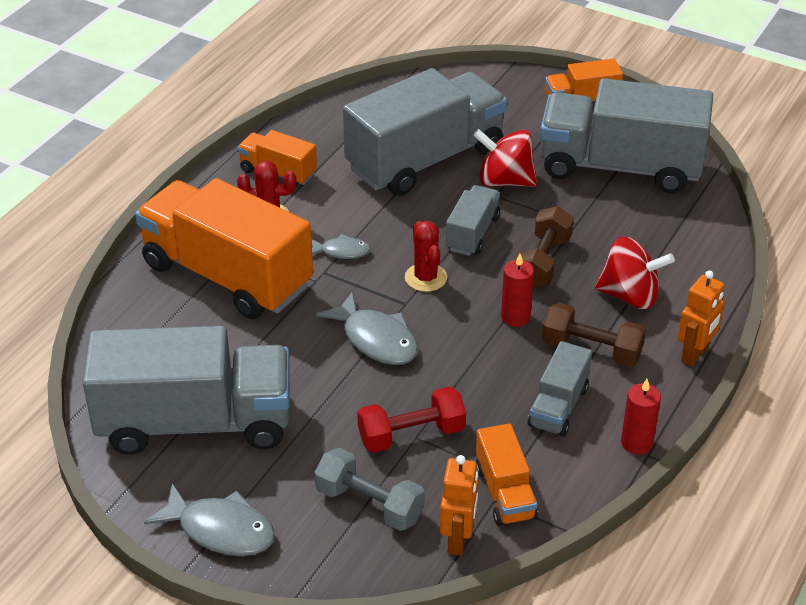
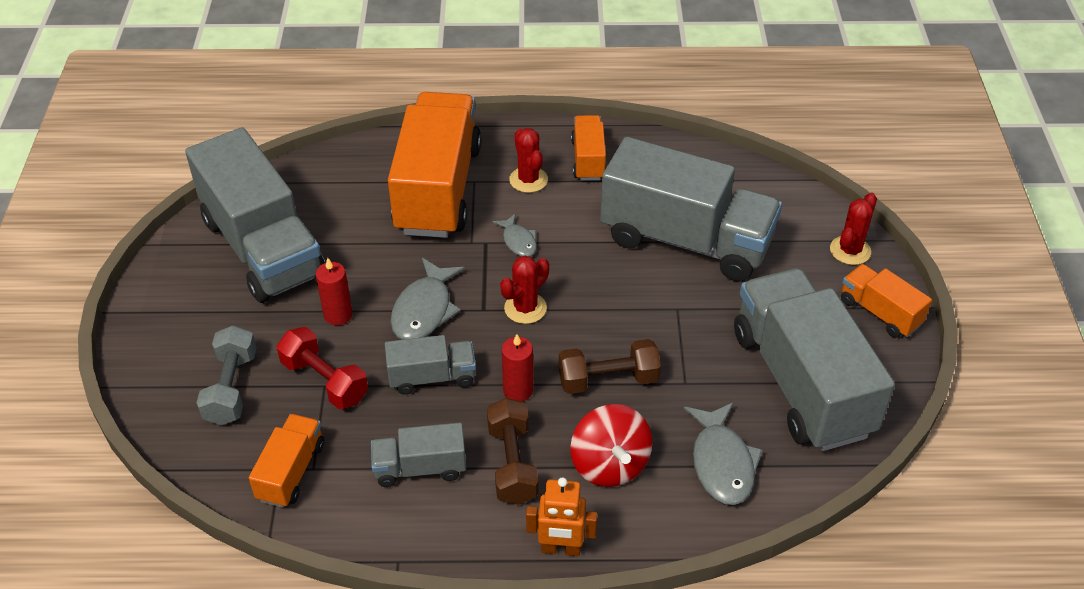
camera: 60 degrees right, 5 degrees up
grey fish [144,483,275,556] -> grey fish moved to [684,402,763,505]
orange robot [440,455,478,556] -> none
grey truck [446,185,500,256] -> grey truck moved to [385,335,476,395]
red spinning top [473,129,537,187] -> none
orange truck [476,423,538,526] -> orange truck turned 150 degrees clockwise [249,414,325,508]
red candle [621,379,661,454] -> red candle moved to [316,258,353,325]
none -> red cactus [830,193,877,265]

